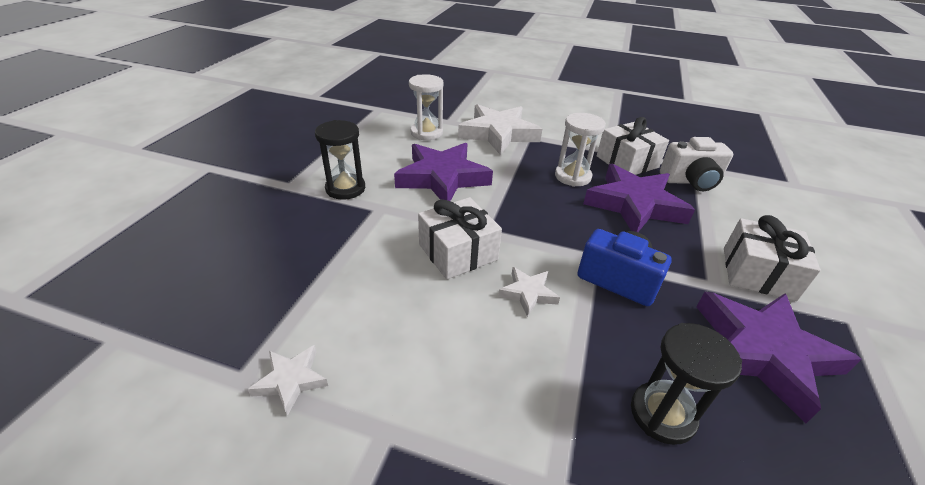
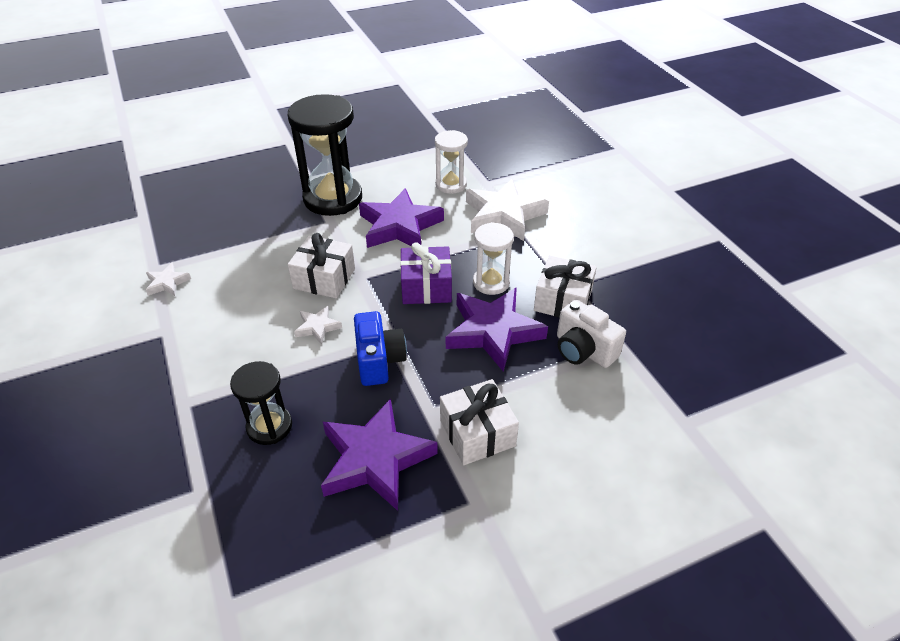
camera: 50 degrees right, 5 degrees up
black hourglass [315,120,365,200] -> black hourglass [288,94,362,216], size x1.82
none -> purple gift [400,242,452,304]

